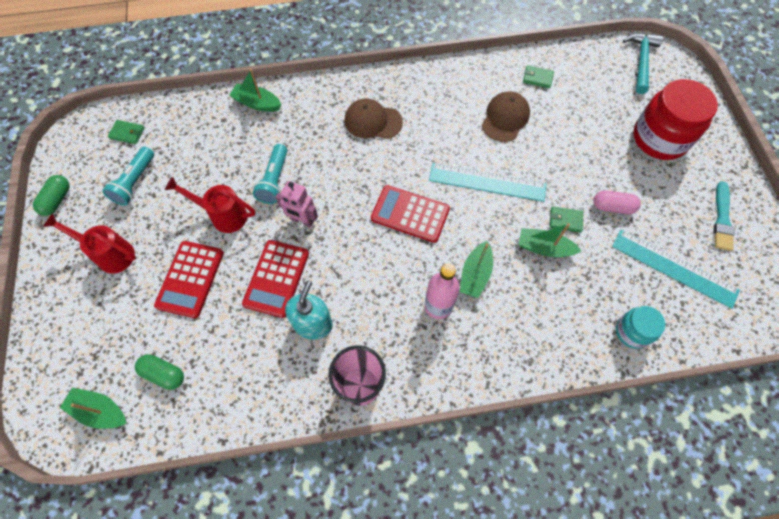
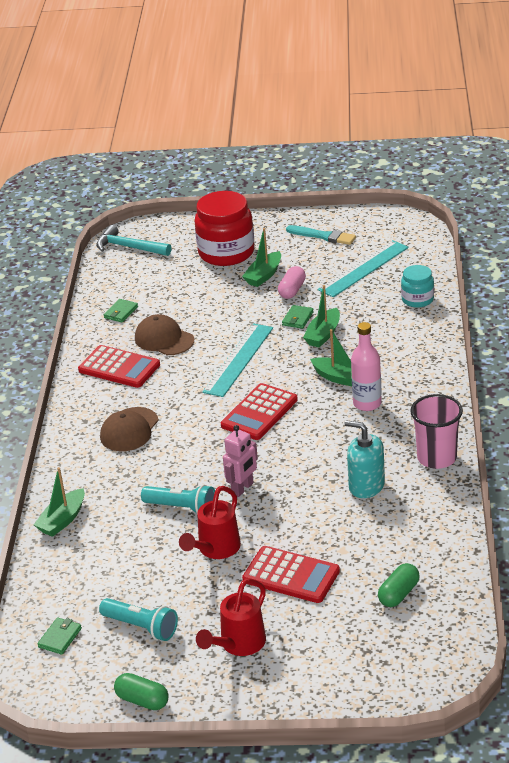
camera: 75 degrees left, 30 degrees down
green boat [60,388,127,429] -> green boat moved to [242,228,281,287]
red calculator [242,240,309,318] -> red calculator moved to [78,345,160,388]

